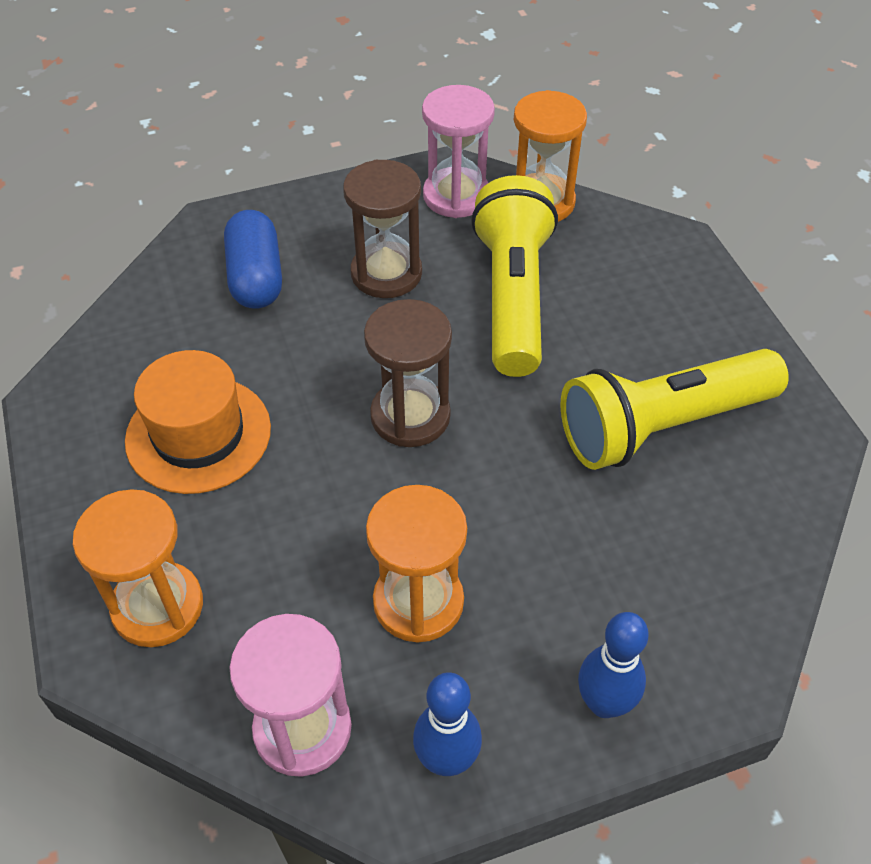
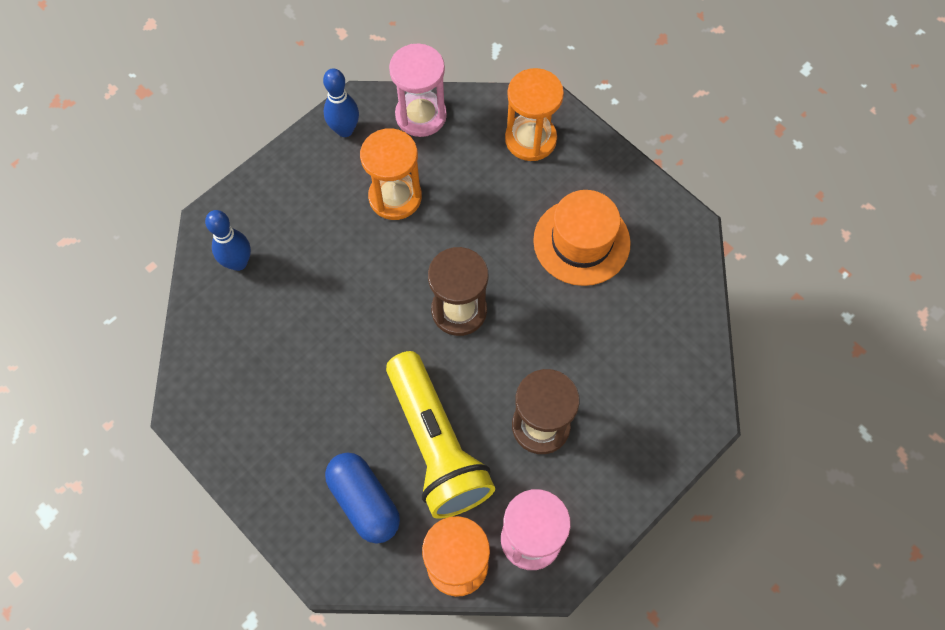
camera: 155 degrees right, 15 degrees up
blue capsule [224,210,282,308] -> blue capsule moved to [325,453,400,544]
yellow flashlight [561,349,789,470] -> none
blue bowling pin [578,612,649,718] -> blue bowling pin moved to [205,210,251,271]

